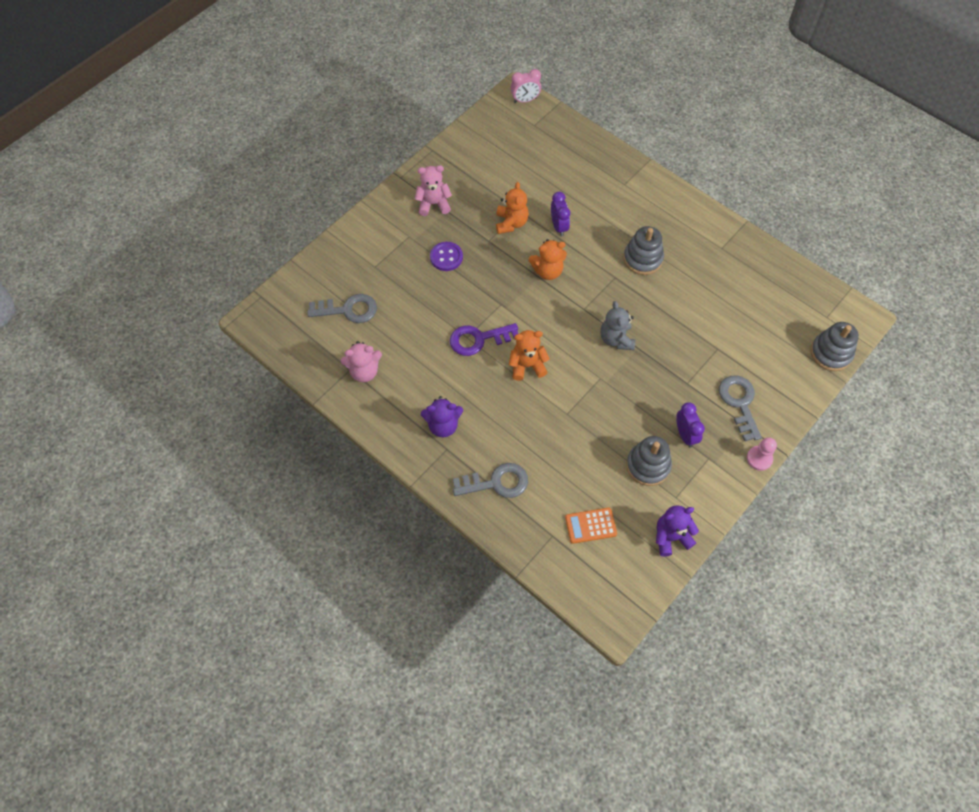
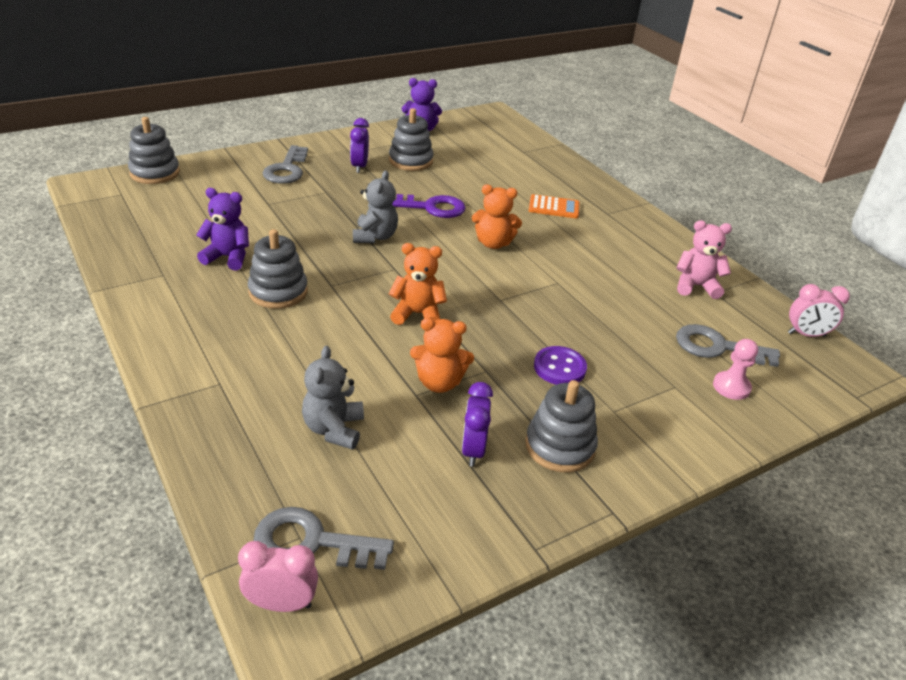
camera: 165 degrees left, 25 degrees down
pink teddy bear [415,165,452,216] -> grey stacking toy [525,380,598,472]
purple teddy bear [421,396,463,437] -> purple teddy bear moved to [196,188,249,270]
purple key [450,323,518,356] -> purple key moved to [392,194,466,218]
grey key [453,463,528,498] -> grey key moved to [254,507,394,570]
orange teddy bear [496,182,529,234] -> orange teddy bear turned 105 degrees counterclockwise [410,318,474,393]
purple clock [551,192,570,237] -> purple clock moved to [462,382,493,467]
orange calculator [565,508,617,544] -> orange calculator moved to [529,194,579,218]
pink pawn [747,437,777,471] -> pink pawn moved to [713,339,758,400]
none -> grey teddy bear [302,346,364,450]
none -> pink clock [788,284,850,337]

